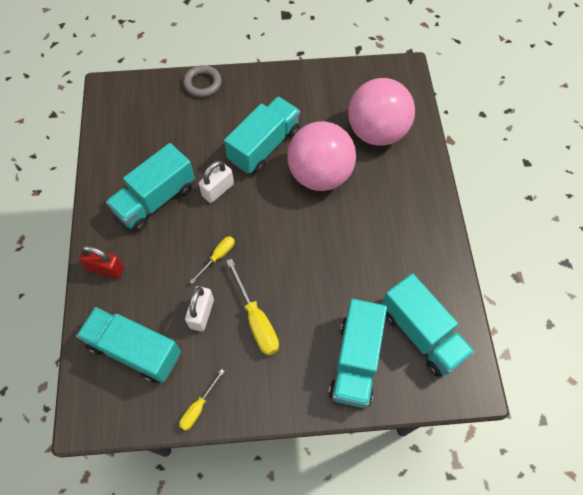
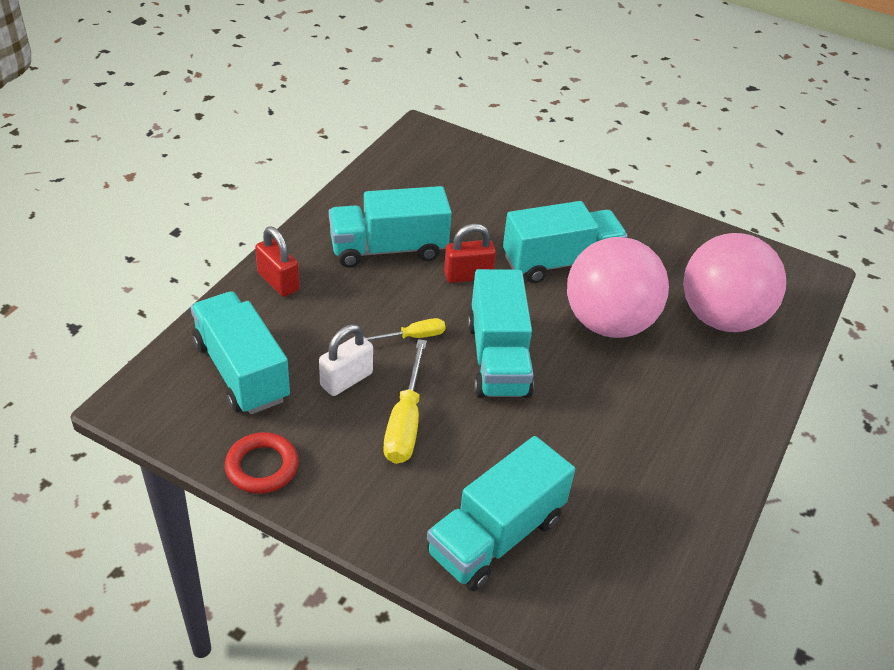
camera: 30 degrees right, 20 degrees down
yellow screwdriver [179,369,224,431] -> red ring [225,432,299,494]
grey ring [183,65,222,97] -> none
white padlock [199,160,234,203] -> red padlock [444,224,496,283]
turquoise truck [382,273,475,377] -> turquoise truck moved to [468,269,534,398]

